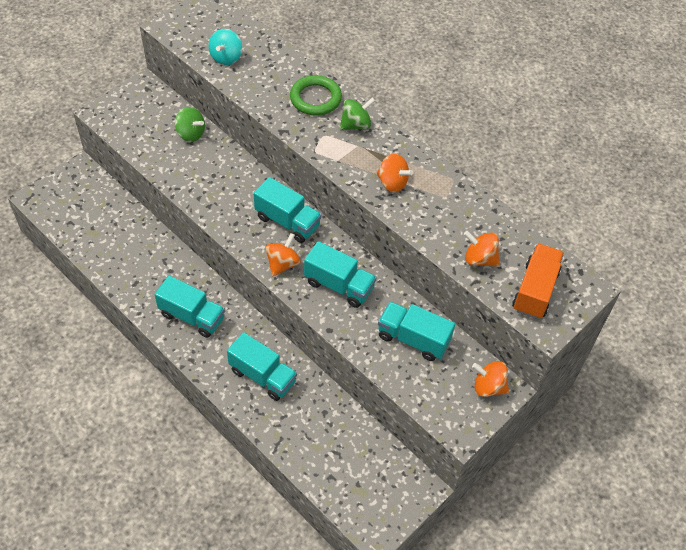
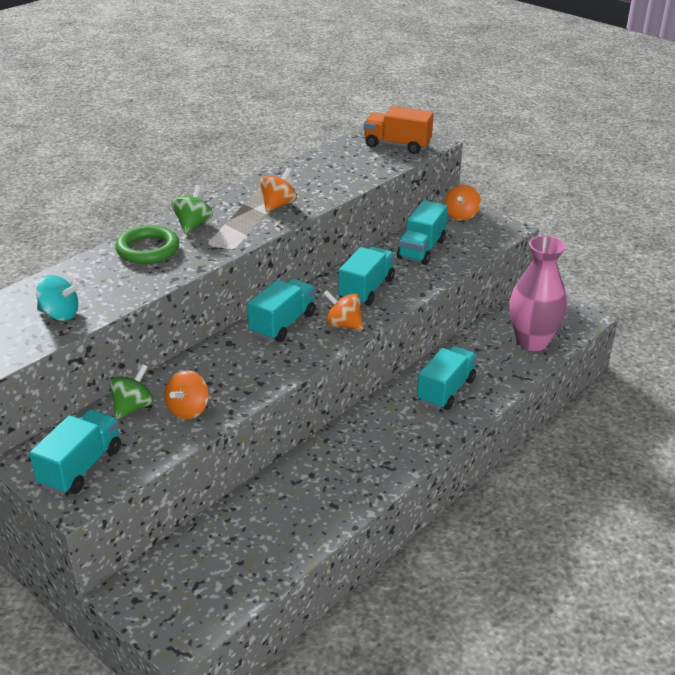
camera: 90 degrees left, 20 degrees down
turquoise truck [154,276,225,338] -> turquoise truck moved to [29,409,121,495]
green spinning top [339,97,375,130] -> green spinning top turned 45 degrees clockwise [172,185,213,234]
orange spinning top [464,231,499,267] -> orange spinning top moved to [164,370,209,419]
none -> pink vase [509,236,567,351]

